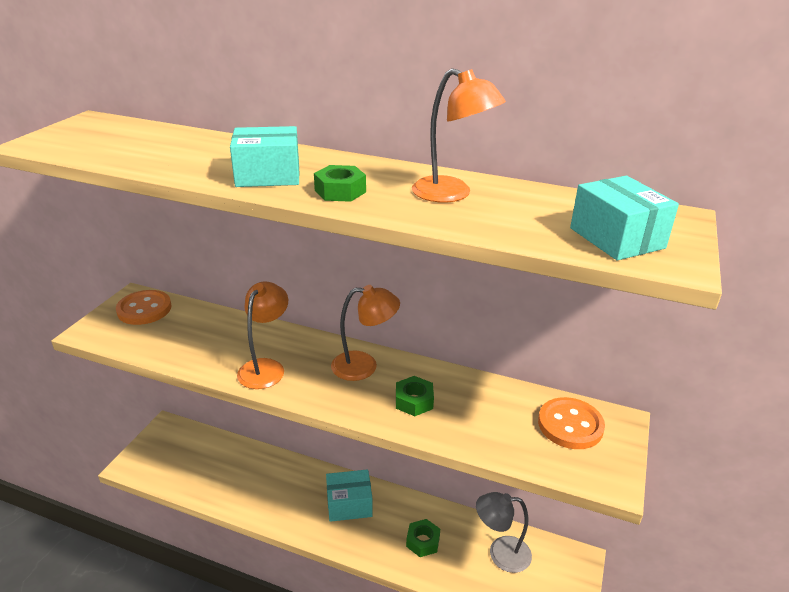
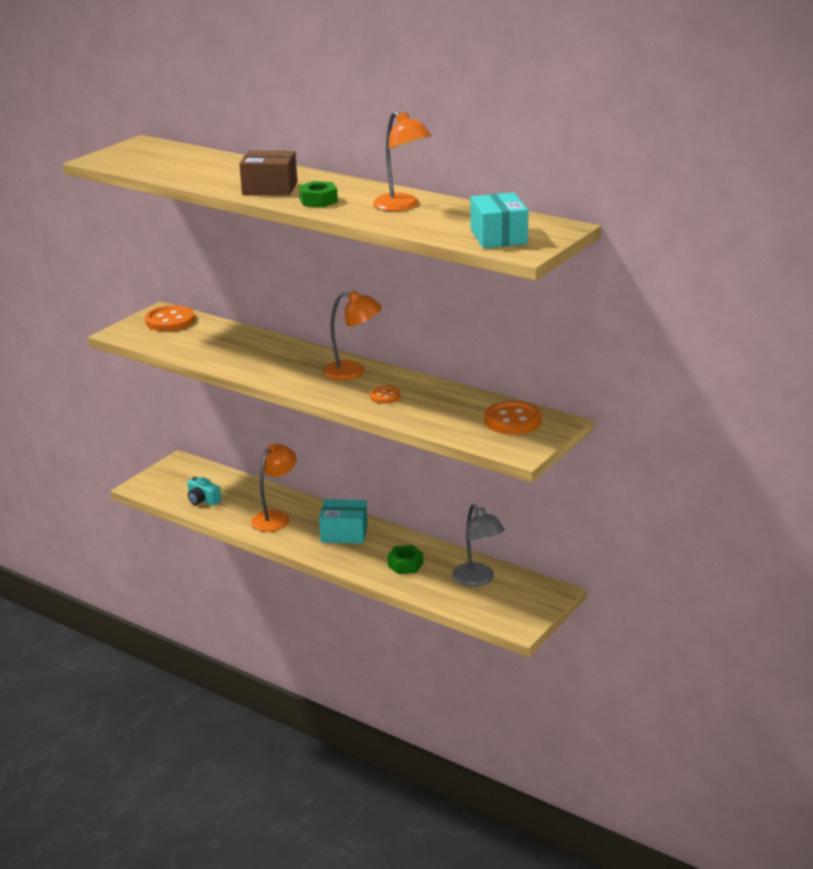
camera: 15 degrees right, 5 degrees down
turquoise box [230,126,299,187] -> brown box [239,151,297,196]
orange lamp [237,281,288,389] -> orange lamp moved to [251,444,296,532]
green nut [396,376,434,416] -> orange button [370,386,401,404]
grey lamp [476,492,532,573] -> grey lamp turned 135 degrees counterclockwise [452,504,505,587]
none -> turquoise camera [187,477,221,506]

